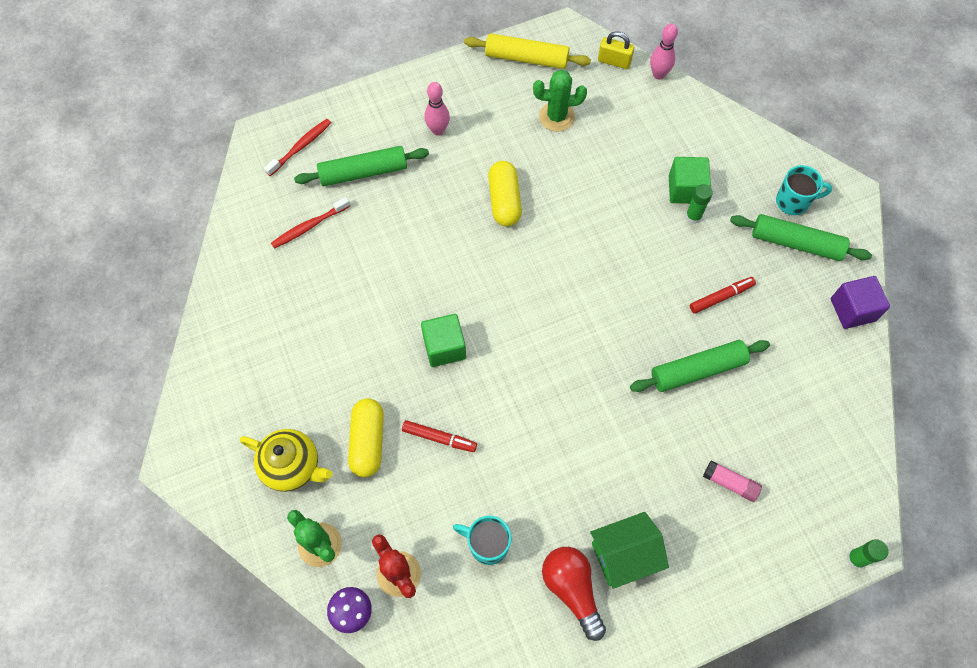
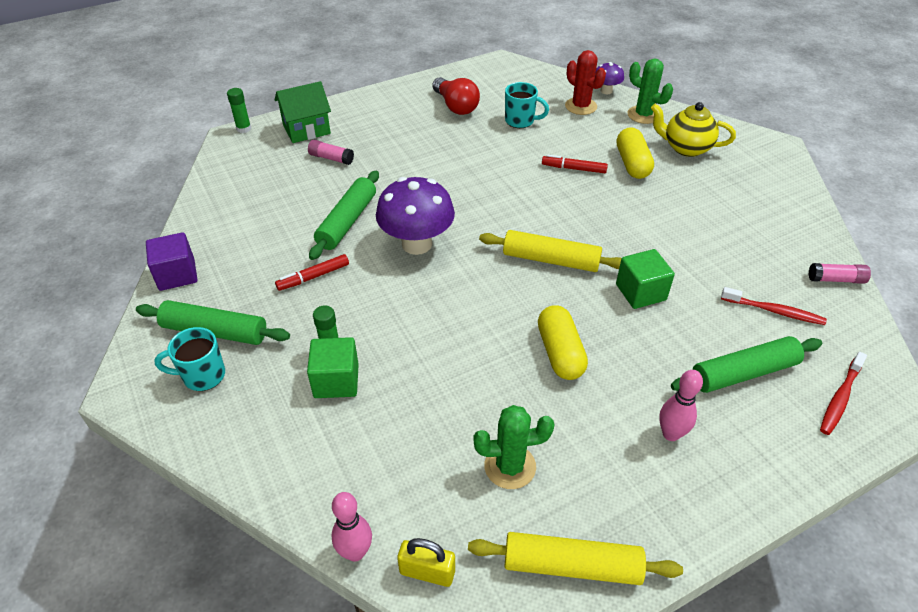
camera: 175 degrees right, 20 degrees down
red toothbrush [271,197,350,249] -> red toothbrush turned 60 degrees clockwise [721,287,827,325]
green cube [421,314,466,367] -> green cube moved to [616,249,675,309]
green house [590,512,669,589] -> green house moved to [275,81,331,143]
green rolling pin [630,340,770,392] -> green rolling pin turned 45 degrees counterclockwise [309,171,379,260]
none -> purple mushroom [376,177,455,255]
none -> yellow rolling pin [479,230,622,272]
none -> pink glue stick [808,263,871,284]

